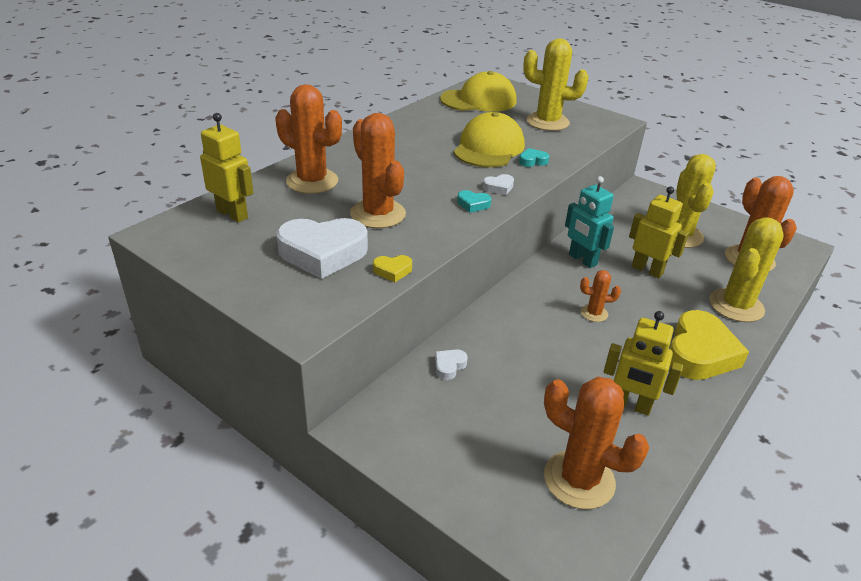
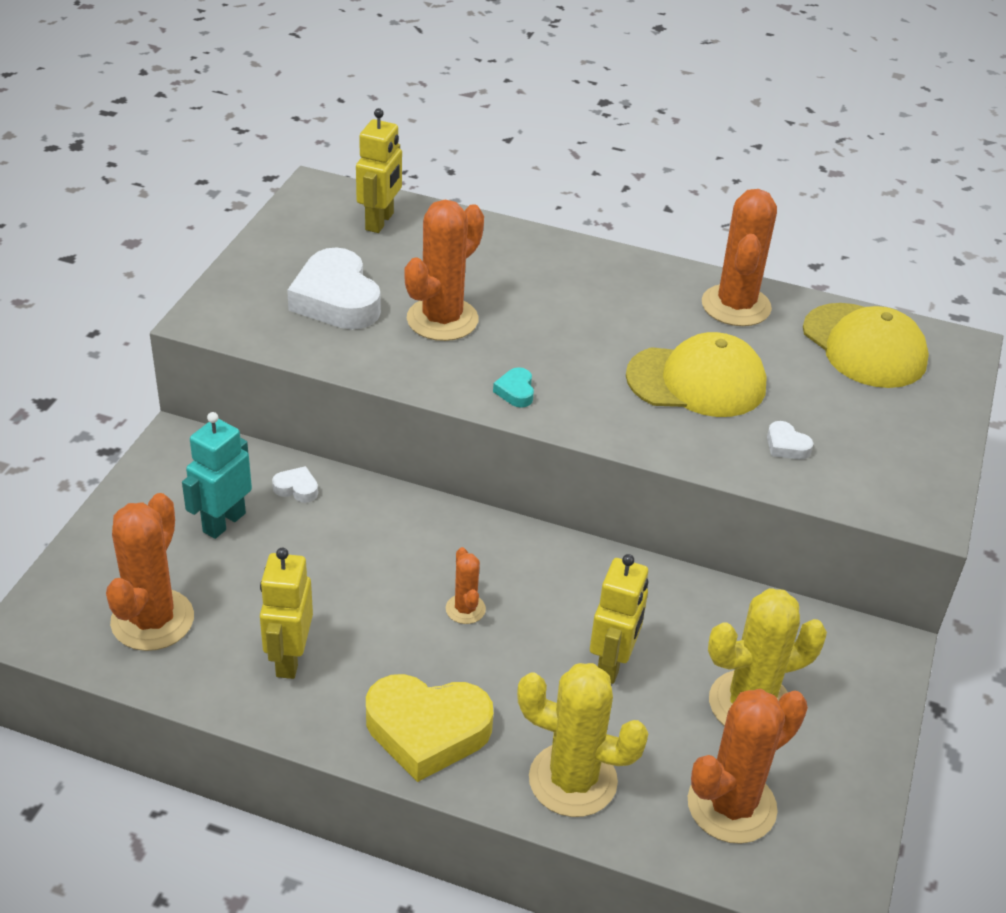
camera: 70 degrees right, 5 degrees up
orange cactus [275,84,342,194] -> orange cactus moved to [702,189,777,326]
yellow heart [373,255,412,282] -> none
white heart [482,174,514,195] -> white heart moved to [767,421,813,459]
turquoise heart [519,148,549,167] -> none
yellow cactus [523,38,588,131] -> none
turquoise robot [565,176,614,268] -> turquoise robot moved to [182,412,252,539]

